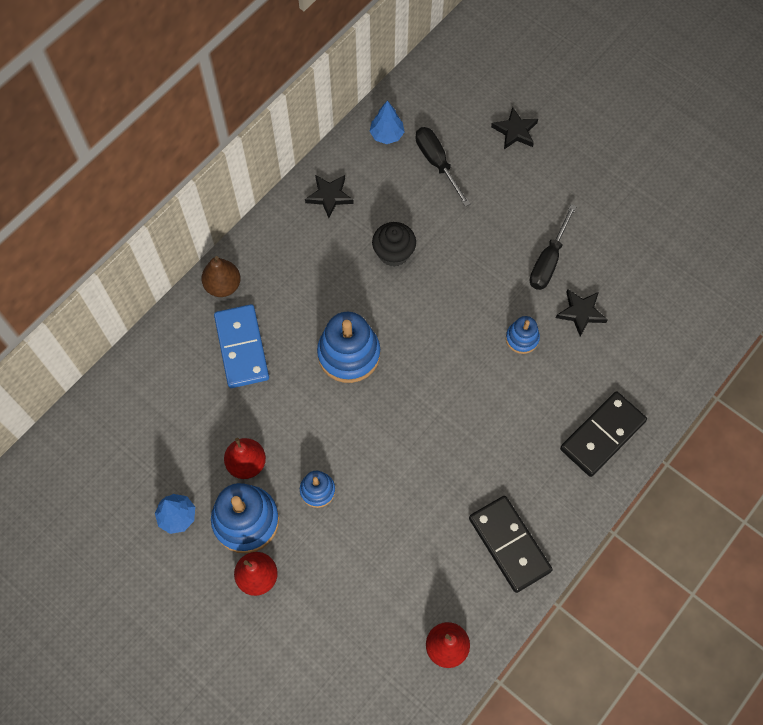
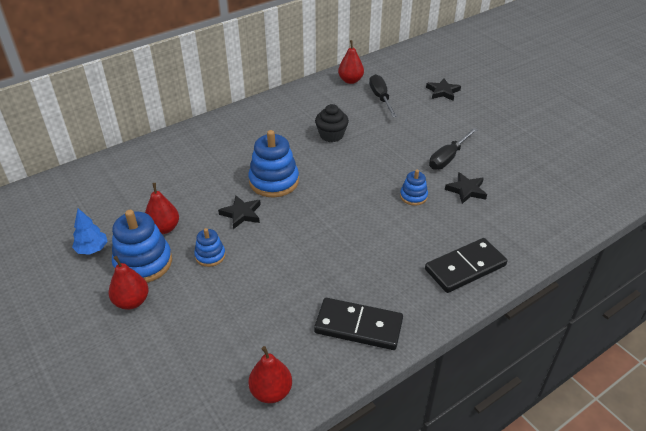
camera: 15 degrees right, 25 degrees down
brown pear [201,256,241,297] -> none
blue domino [214,304,269,388] -> none
black star [305,175,354,218] -> black star moved to [218,195,261,229]
blue tree [369,101,404,144] -> red pear [338,40,364,84]
black domino [469,496,553,593] -> black domino turned 60 degrees counterclockwise [314,298,403,350]

